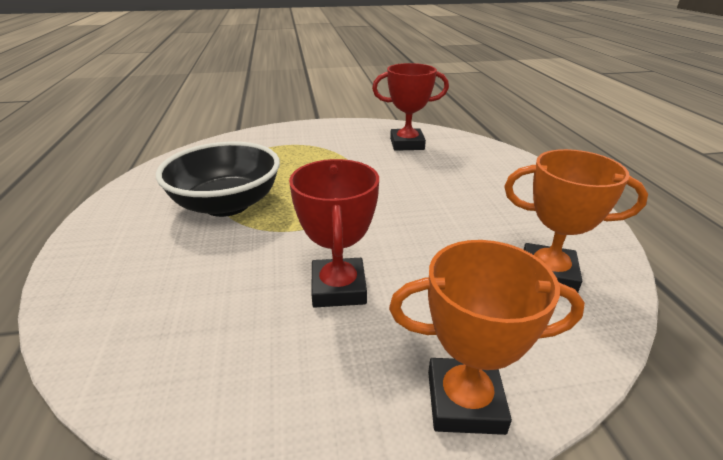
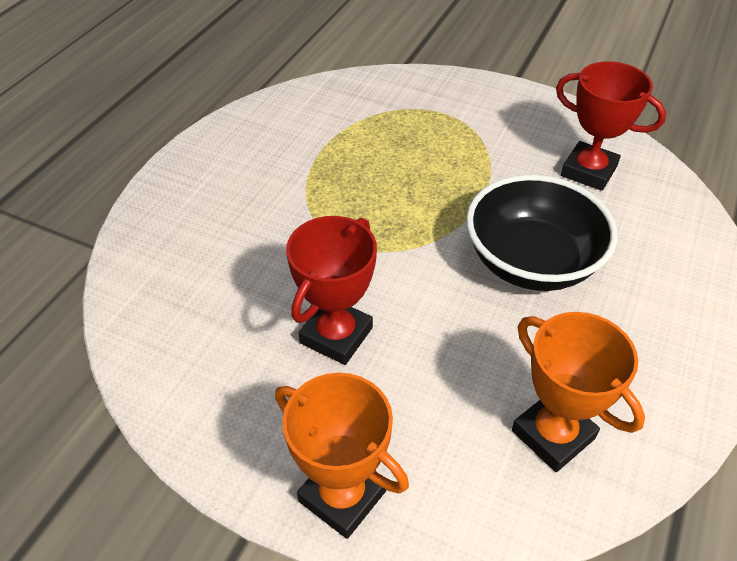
camera: 35 degrees right, 15 degrees up
black bowl [156,141,280,217] -> black bowl moved to [466,175,618,291]

